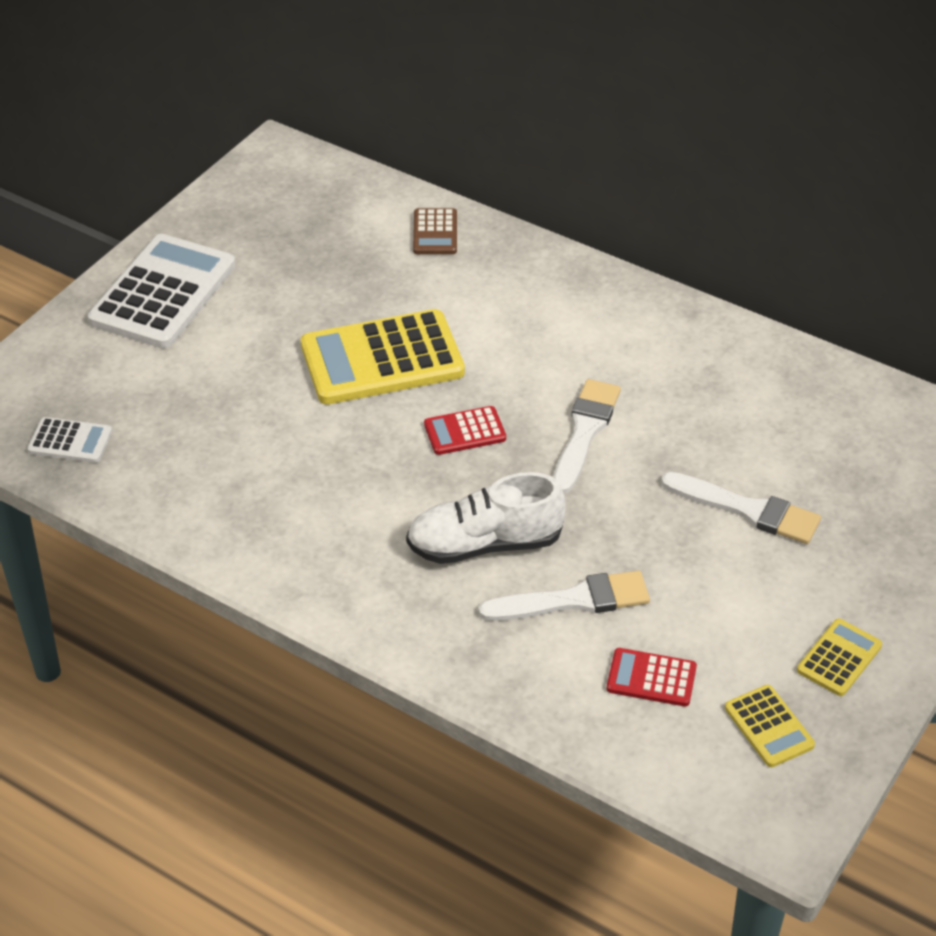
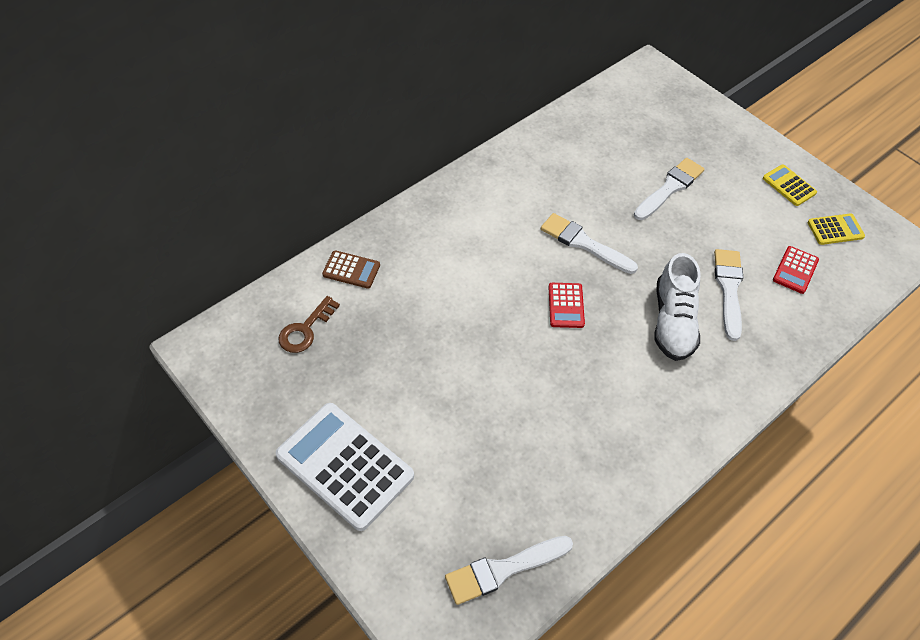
camera: 75 degrees left, 10 degrees up
white calculator [27,417,112,463] -> white brush [445,536,573,605]
yellow calculator [301,309,465,405] -> none
none -> brown key [278,296,340,353]

